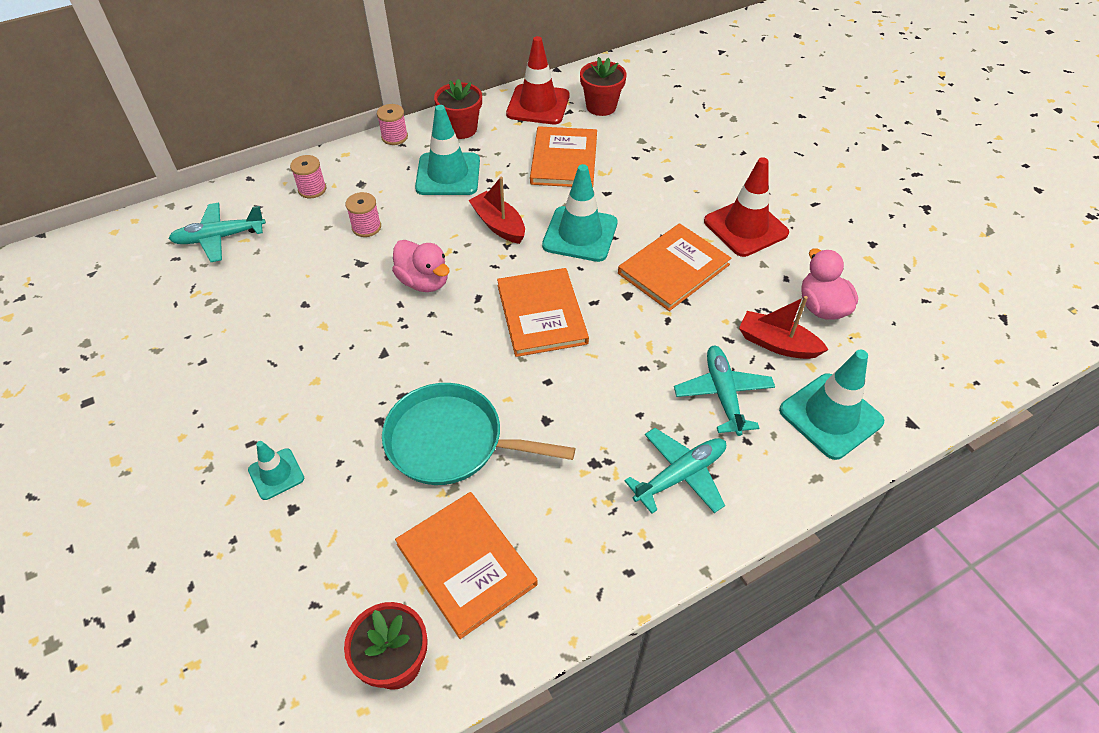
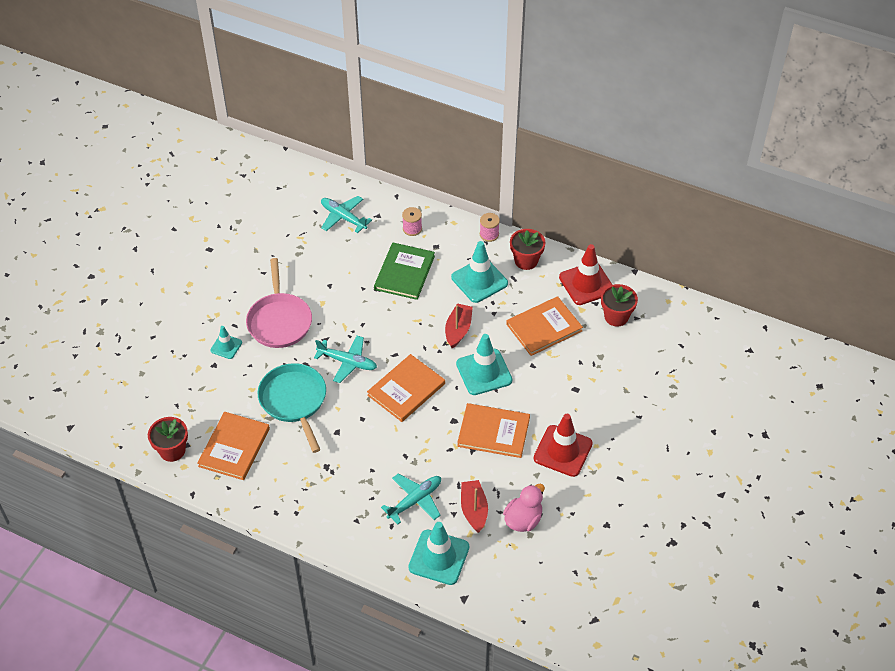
camera: 55 degrees right, 0 degrees up
pink spool [345,192,381,237] -> green book [374,243,435,300]
pink duck [392,240,450,292] -> none
turquoise plane [624,428,726,514] -> turquoise plane moved to [314,336,377,383]
none -> pink pan [246,258,312,348]

